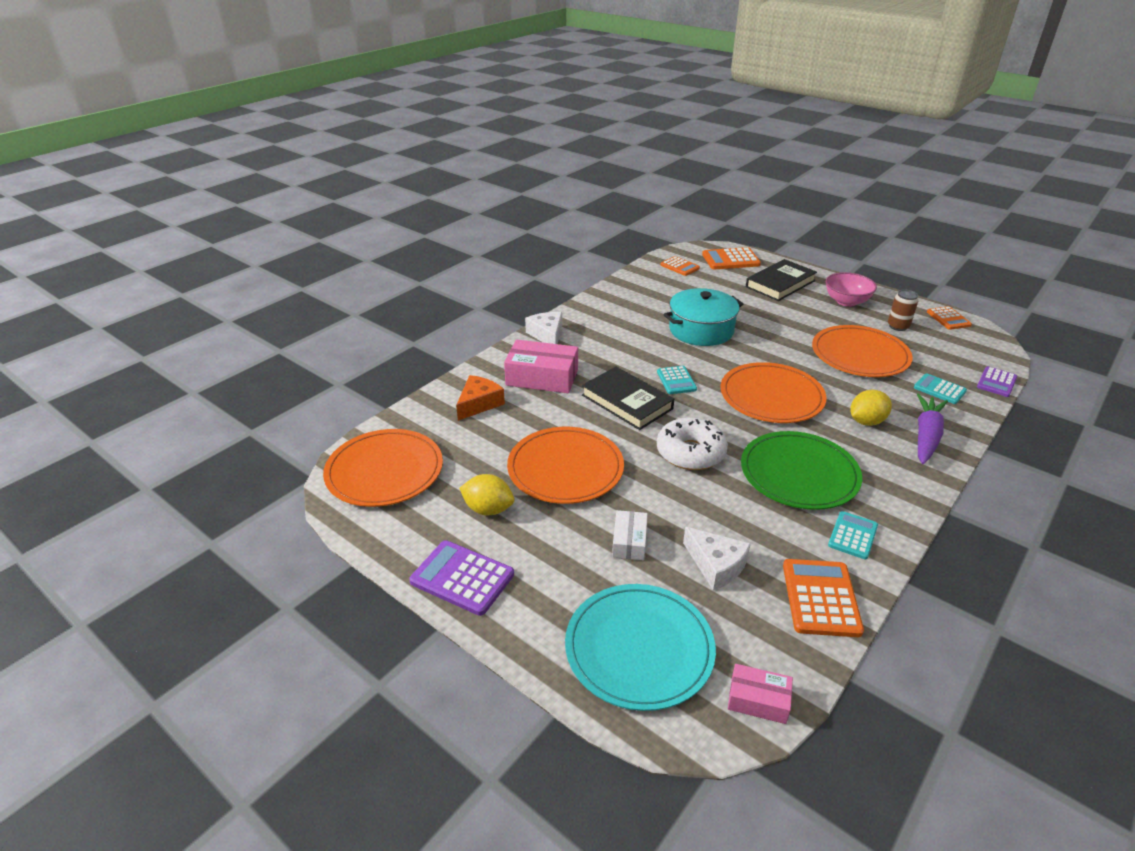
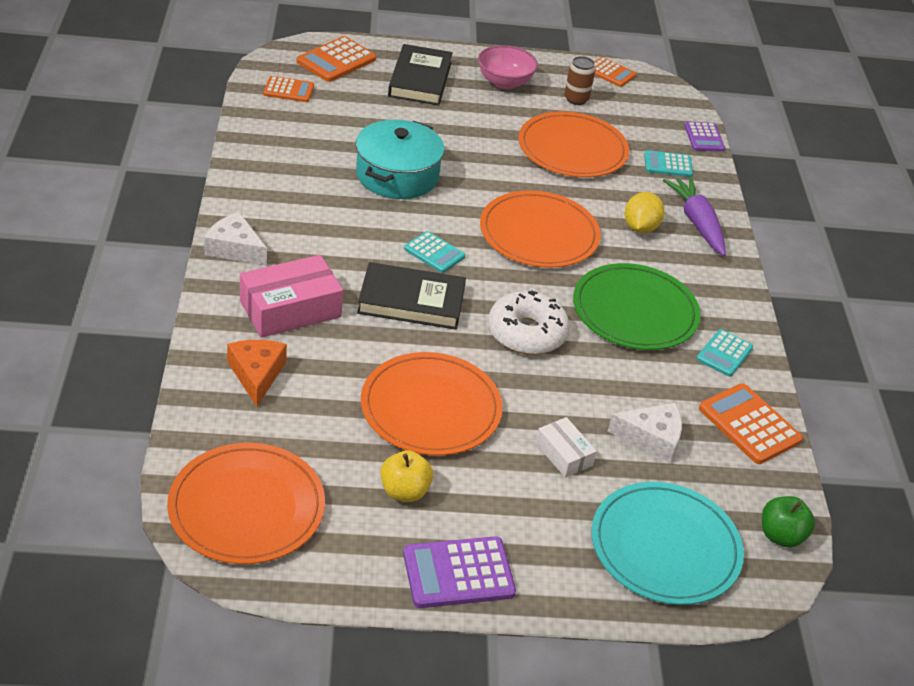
camera: 45 degrees left, 5 degrees up
yellow lemon [459,474,514,515] -> yellow apple [380,450,433,502]
pink box [728,664,793,724] -> green apple [762,496,815,548]
turquoise calculator [828,511,878,559] -> turquoise calculator turned 135 degrees counterclockwise [696,329,753,377]

